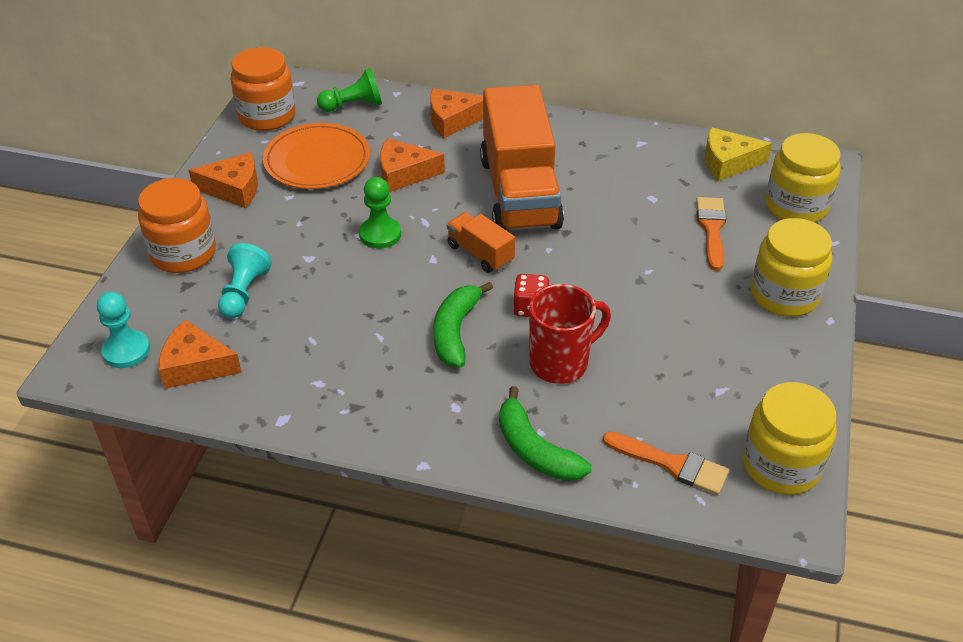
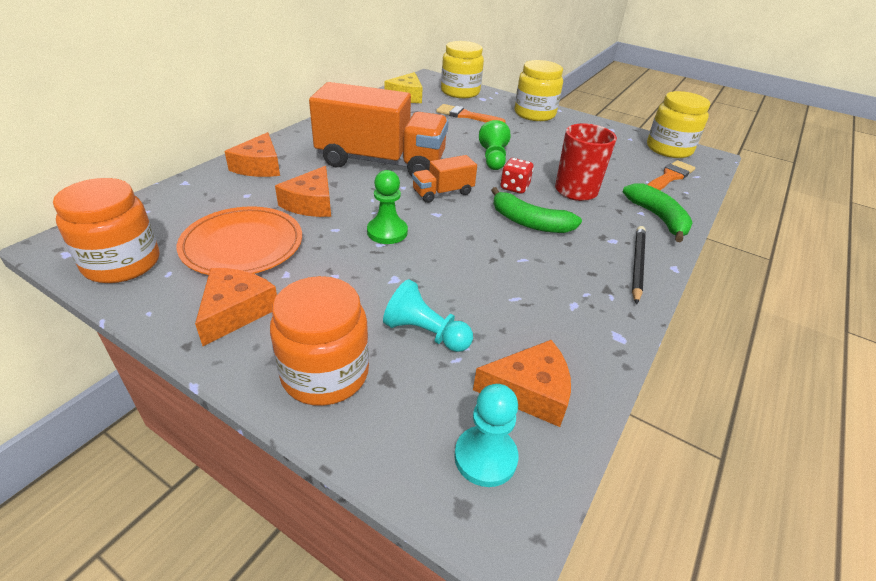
camera: 75 degrees left, 5 degrees down
orange cheese [159,320,242,389] -> orange cheese turned 120 degrees counterclockwise [473,340,571,427]
green pawn [317,68,382,112] -> green pawn moved to [479,120,511,170]
green banana [499,386,591,481] -> green banana turned 90 degrees counterclockwise [623,183,693,242]
none -> black pencil [632,226,646,305]

